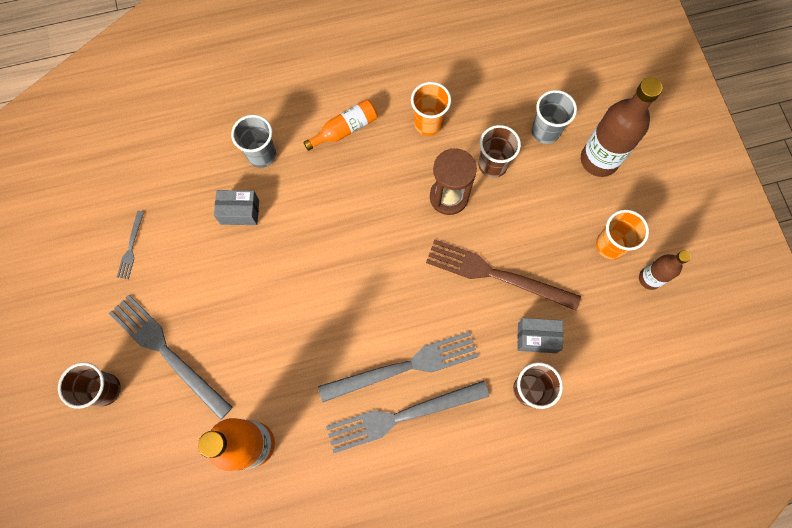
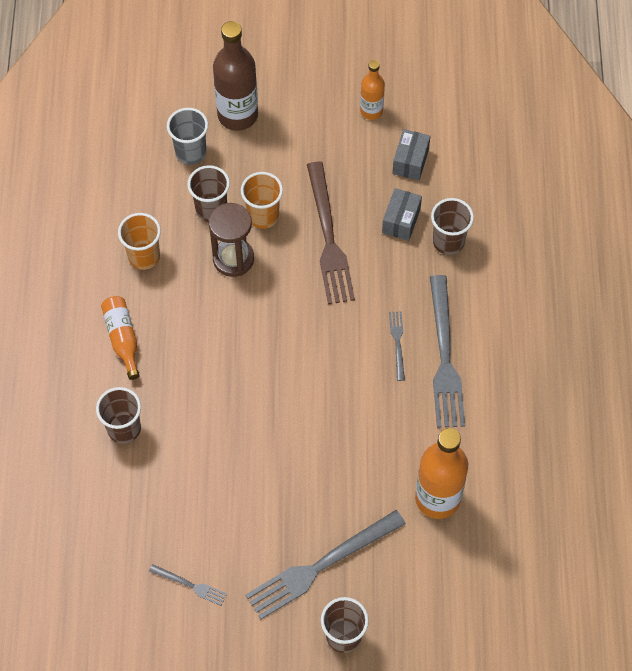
camera: 75 degrees left, 10 degrees down
grey box [214,190,259,225] -> grey box moved to [392,129,430,180]
grey cup [231,115,276,168] -> brown cup [96,387,141,444]
grey fork [318,331,479,402] -> grey fork [389,311,405,381], size x0.46
brown fork [426,240,581,311] -> brown fork turned 45 degrees counterclockwise [307,162,355,304]
orange cup [596,210,649,260] -> orange cup moved to [241,172,283,229]
brown bottle [639,251,691,290] -> orange bottle [360,60,385,120]

